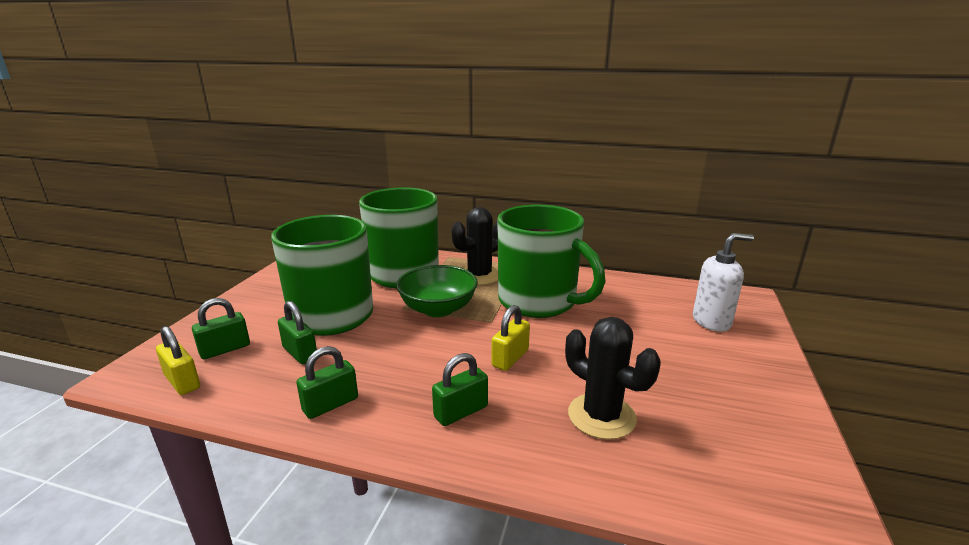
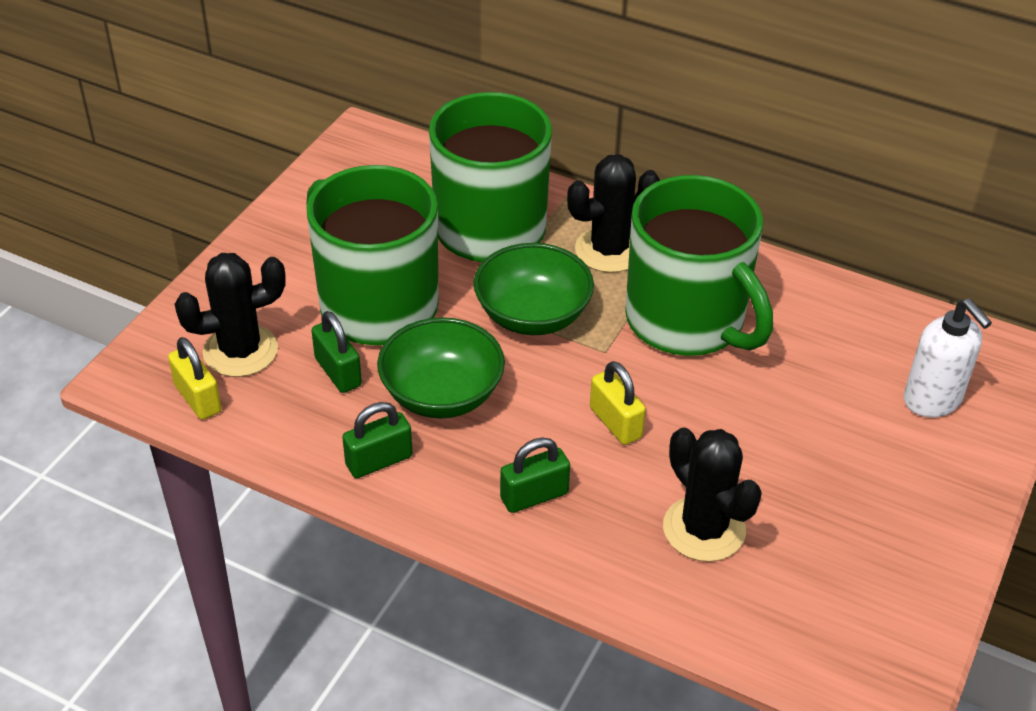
camera: 10 degrees right, 20 degrees up
green padlock [192,298,250,359] -> black cactus [174,253,286,377]
yellow padlock [491,305,530,371] -> yellow padlock turned 75 degrees counterclockwise [590,361,646,445]
white soap dispenser [693,233,754,332] -> white soap dispenser turned 60 degrees clockwise [904,298,992,417]
none -> green bowl [377,317,505,419]

